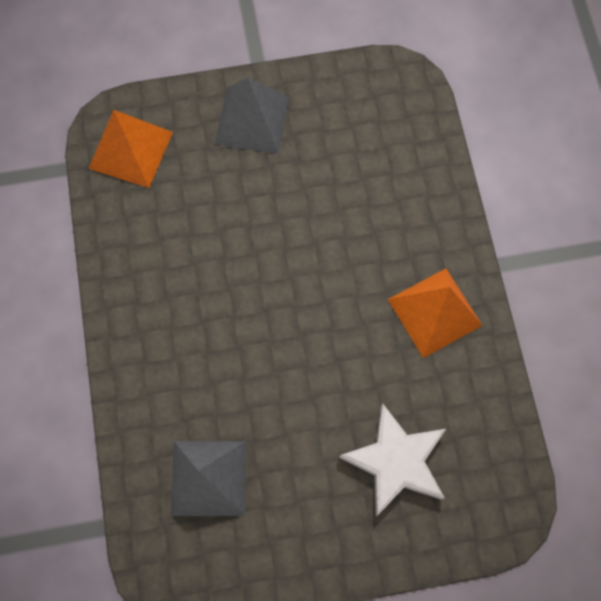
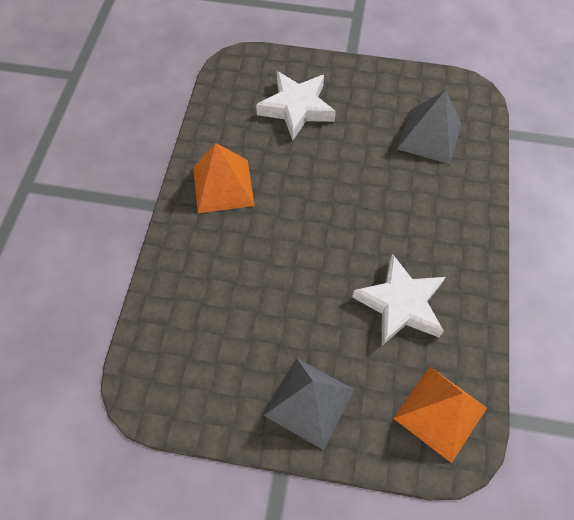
camera: 160 degrees left, 10 degrees down
none -> white star [352,253,446,346]

